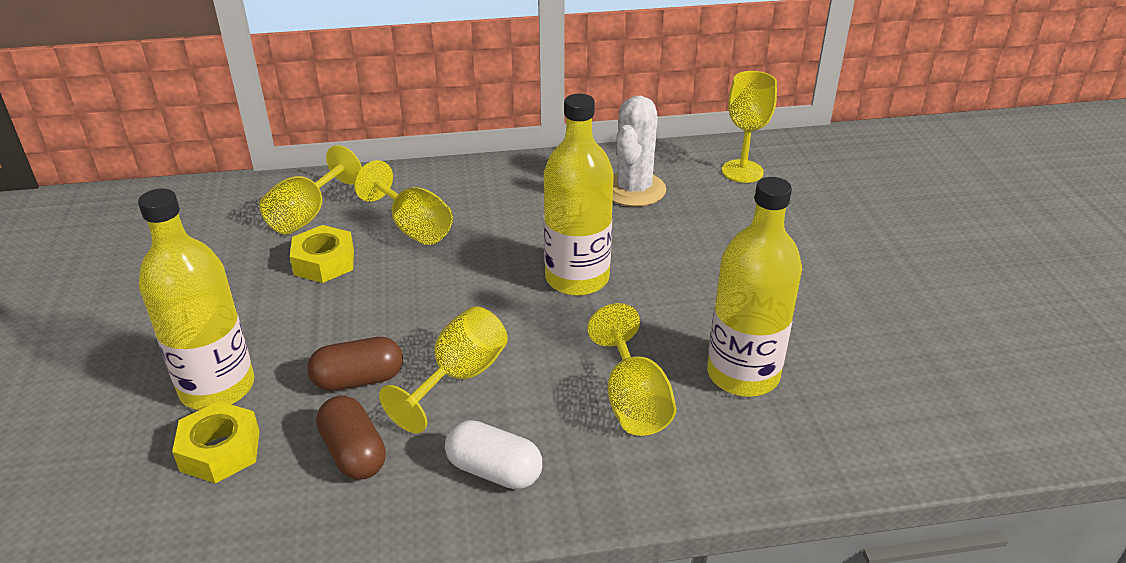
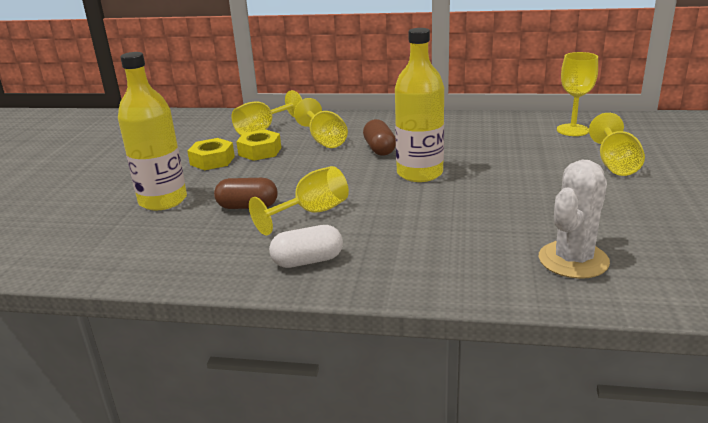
camera: 20 degrees right, 10 degrees down
yellow nut [172,401,260,484] -> yellow nut moved to [187,138,235,170]
brown capsule [316,396,386,480] -> brown capsule moved to [363,119,396,156]
white capsule [445,420,542,489] -> white capsule turned 60 degrees counterclockwise [269,225,343,268]
yellow goblet [588,303,677,436] -> yellow goblet moved to [589,113,645,176]
white cactus [613,96,666,207] -> white cactus moved to [539,160,610,279]
yellow bottle [707,177,802,397] -> none

